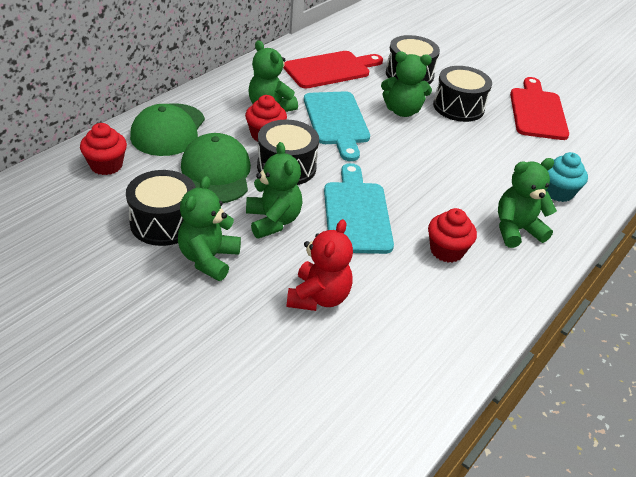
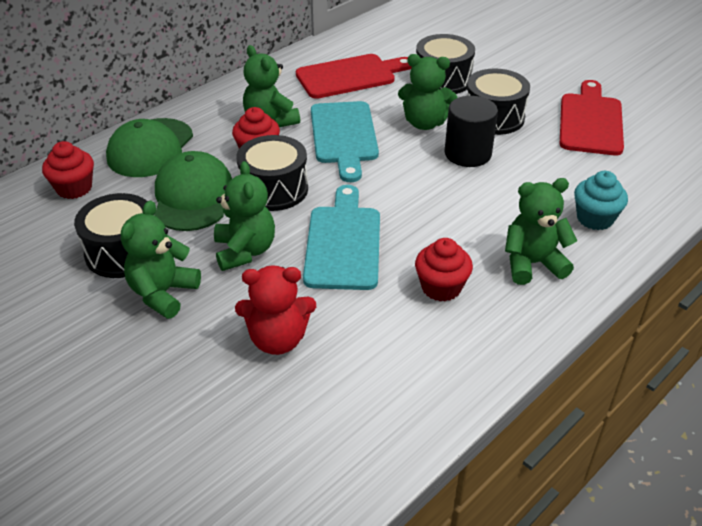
camera: 10 degrees right, 0 degrees up
red teddy bear [287,219,353,311] -> red teddy bear turned 60 degrees clockwise [235,265,316,355]
none -> black cylinder [444,96,498,167]

